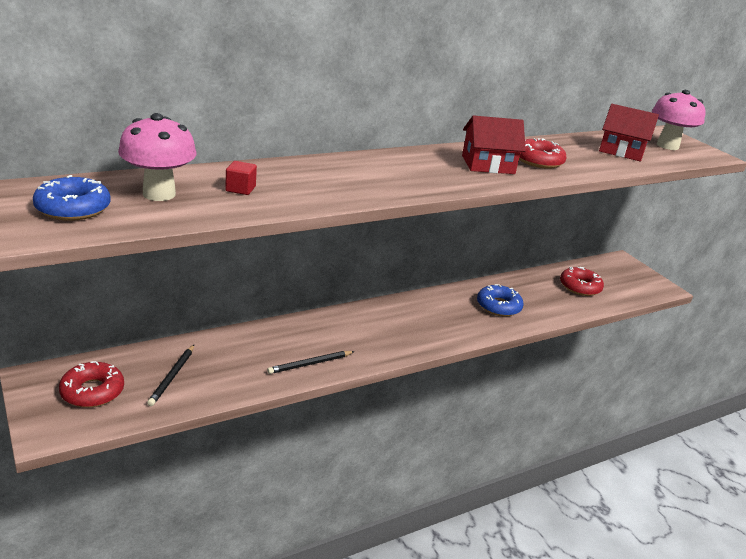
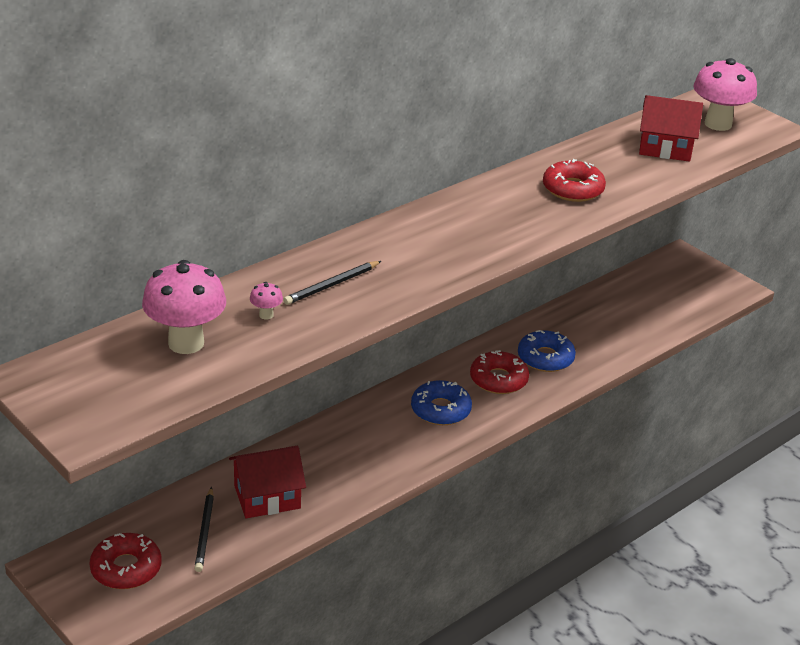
camera: 10 degrees left, 5 degrees up
blue donut [33,175,111,221] -> blue donut moved to [411,380,472,425]
red cube [225,161,257,195] -> pink mushroom [250,282,283,319]
black pencil [267,351,355,374] -> black pencil moved to [283,261,381,305]
red house [462,115,526,174] -> red house moved to [229,446,306,518]
red donut [560,267,604,296] -> red donut moved to [470,350,529,394]

